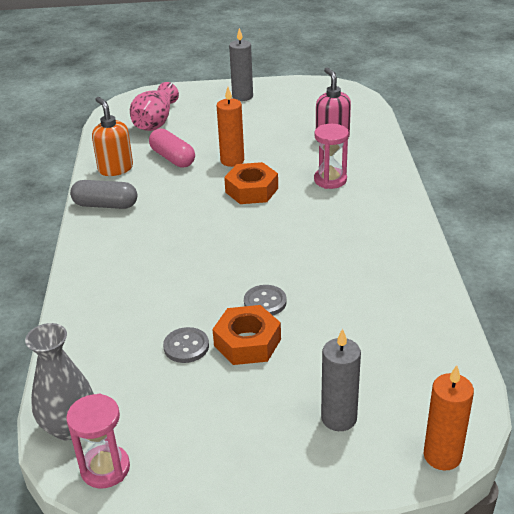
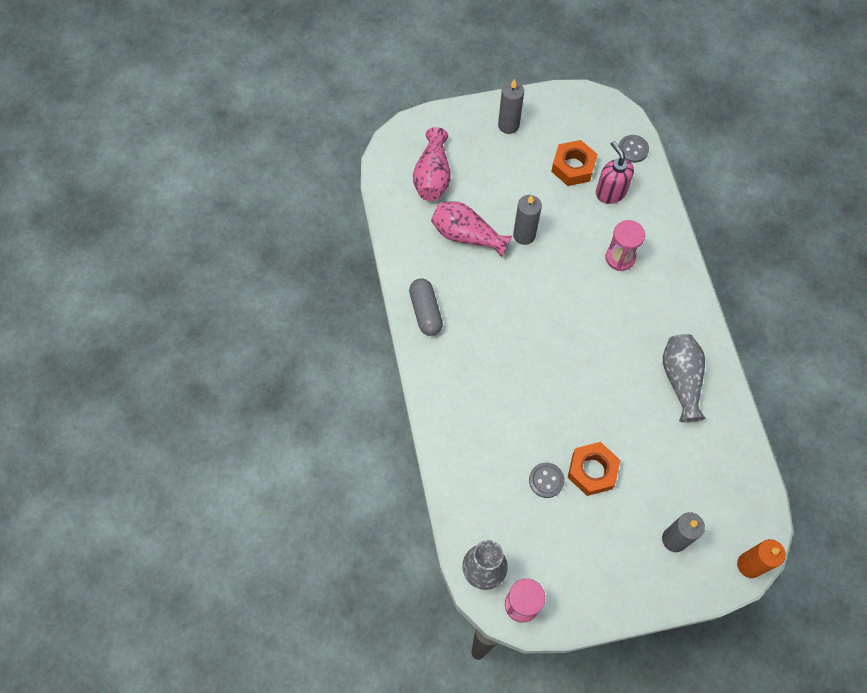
camera: 10 degrees left, 30 degrees up
grey capsule [70,180,137,209] -> grey capsule turned 75 degrees clockwise [409,278,443,336]
orange soap dispenser [92,97,133,176] -> none
pink capsule [149,129,195,168] -> pink vase [431,201,512,257]
orange candle [216,87,244,167] -> grey candle [513,195,542,245]
orange nut [224,162,278,204] -> orange nut moved to [551,140,598,186]
grey button [244,285,287,315] -> grey button moved to [618,135,649,163]
none -> grey vase [663,334,706,422]

